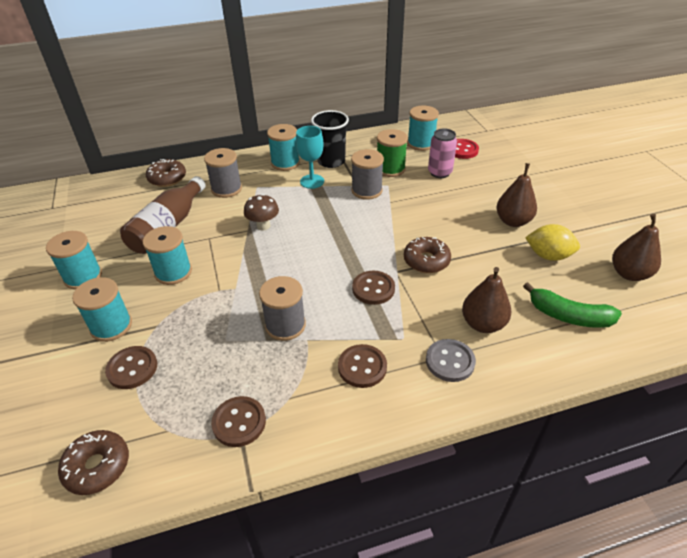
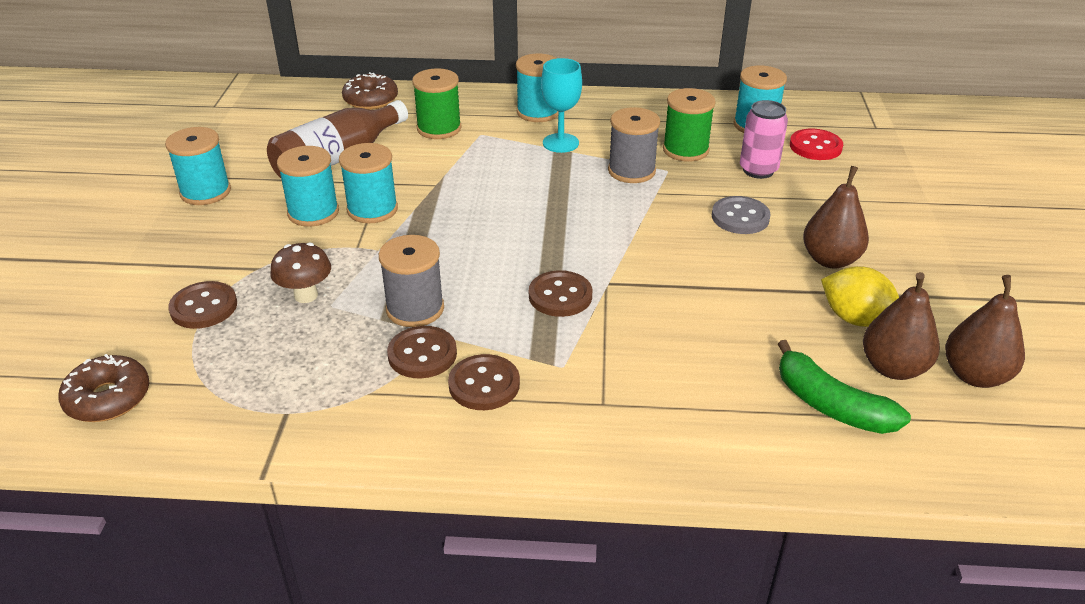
camera: 20 degrees right, 5 degrees down
turquoise spool [72,277,132,342] -> turquoise spool moved to [339,143,398,223]
grey spool [204,148,242,198] -> green spool [412,68,462,139]
brown button [211,396,266,447] -> brown button moved to [387,326,457,378]
brown mushroom [244,194,279,231] -> brown mushroom moved to [270,243,331,303]
black cup [311,110,349,168] -> none
brown donut [404,237,451,273] -> none
grey button [426,339,476,382] -> grey button moved to [712,196,771,234]
brown pear [462,267,511,333] -> brown pear moved to [863,272,940,380]

